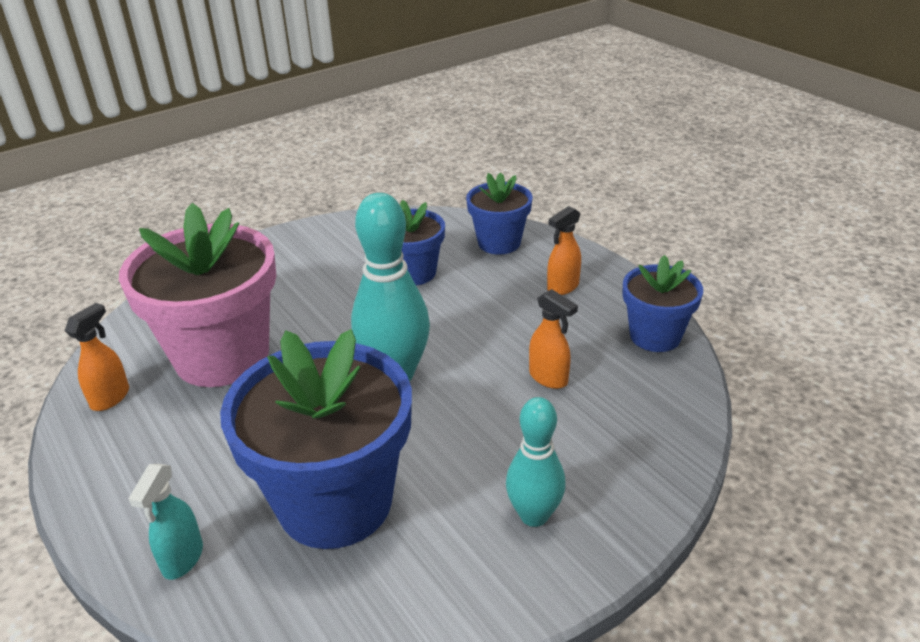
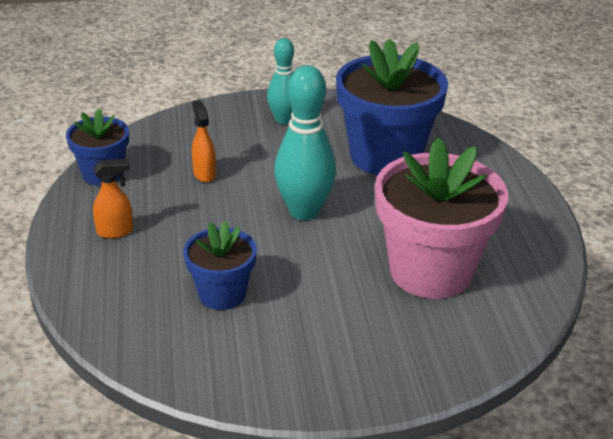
camera: 155 degrees left, 0 degrees up
orange spray bottle [65,303,129,411] -> none
turquoise spray bottle [128,464,203,580] -> none
blue flower pot [466,172,533,255] -> none

